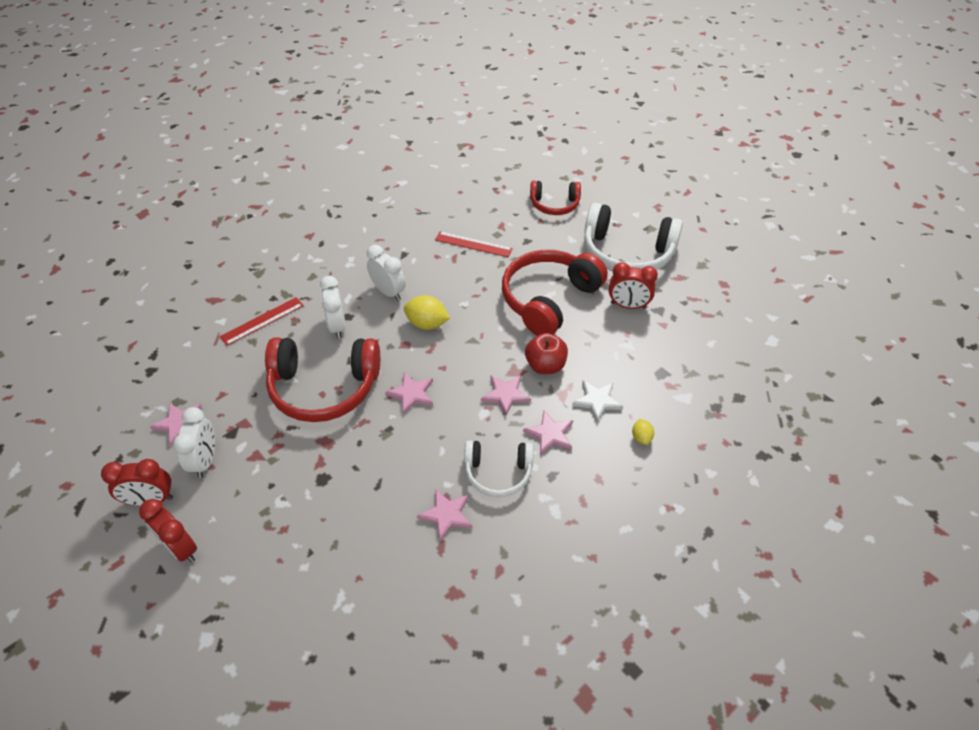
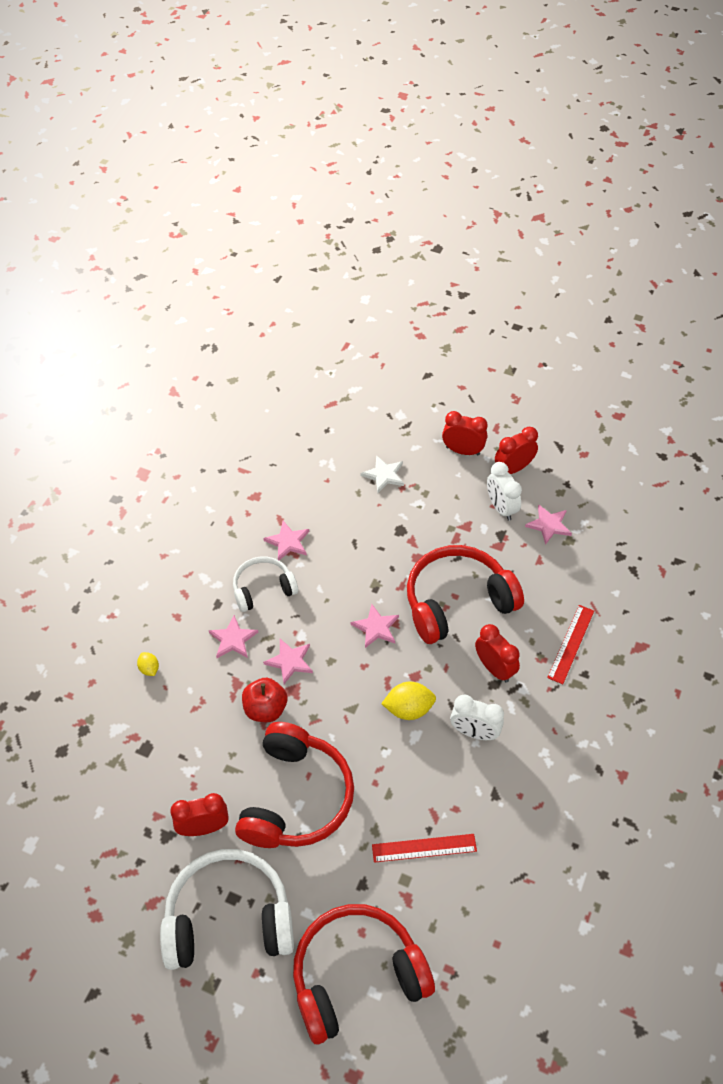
camera: 155 degrees right, 5 degrees up
white clock [320,276,346,339] -> red clock [475,624,520,683]
red headphones [530,181,581,215] -> red headphones [293,904,435,1044], size x1.73
white star [572,380,623,422] -> white star moved to [361,455,404,493]

